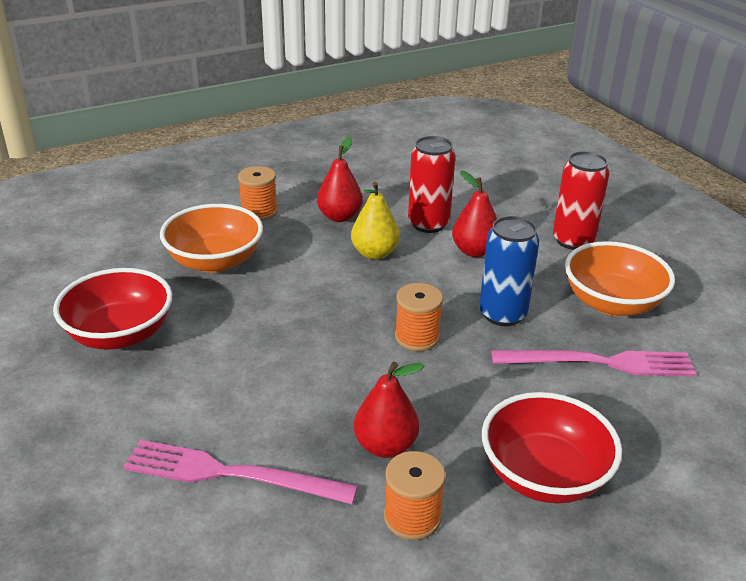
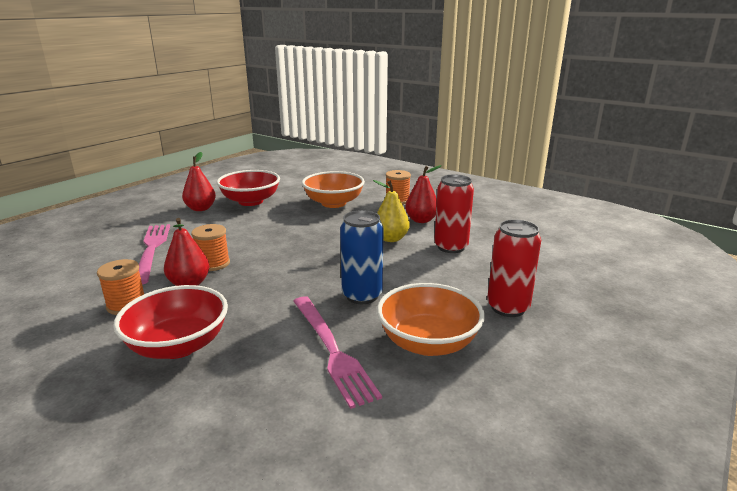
camera: 65 degrees right, 10 degrees down
orange spool [395,283,443,351] -> orange spool moved to [191,224,230,271]
red pear [452,170,497,257] -> red pear moved to [182,152,216,211]

